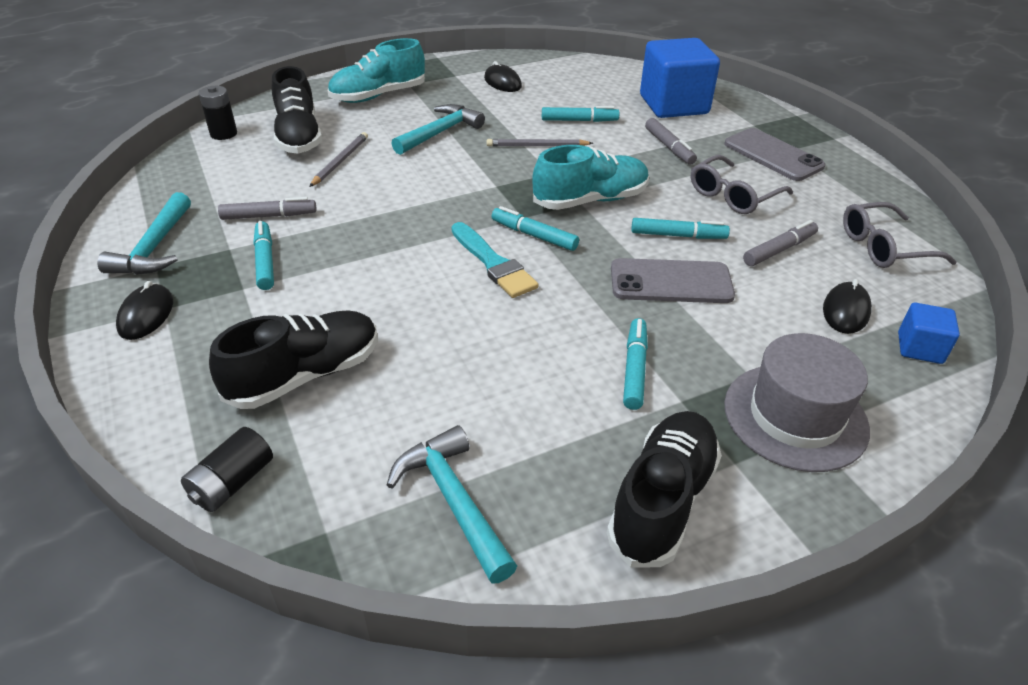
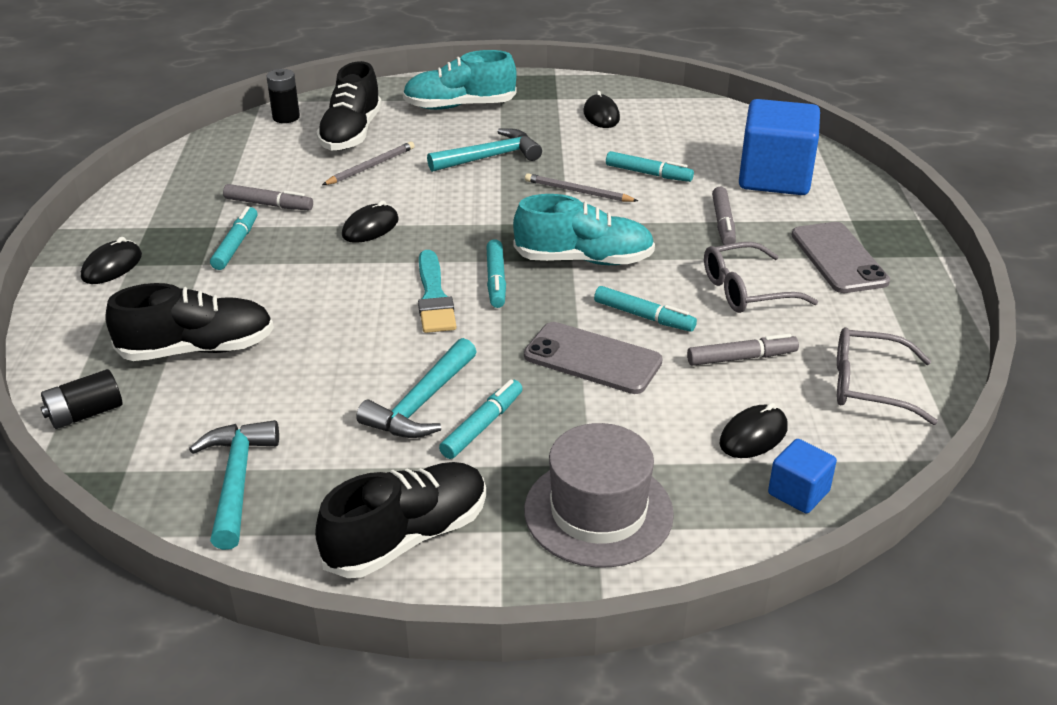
camera: 25 degrees right, 5 degrees down
turquoise hammer [97,192,191,275] -> turquoise hammer moved to [356,338,477,438]
turquoise marker [491,206,579,251] -> turquoise marker turned 150 degrees counterclockwise [486,239,506,308]
none -> black mouse [342,200,399,243]

